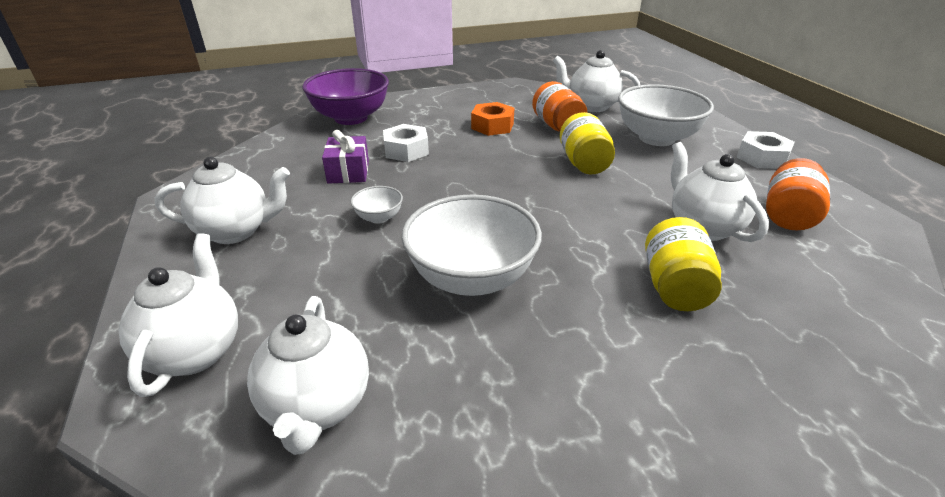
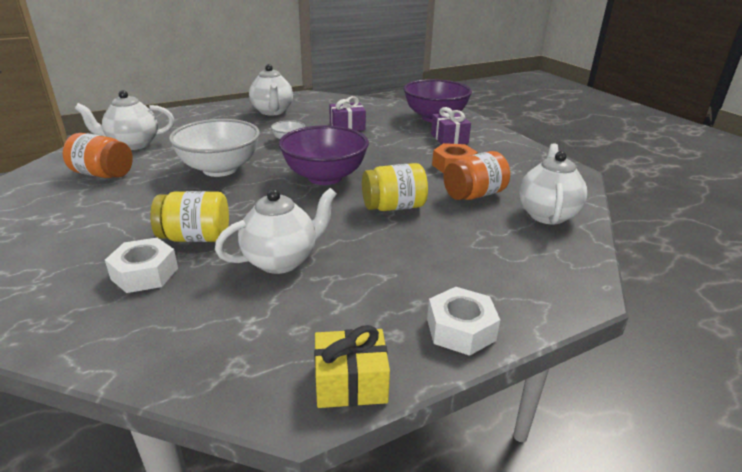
camera: 80 degrees right, 5 degrees down
white teapot [118,233,238,397] -> none
white nut [383,124,429,162] -> white nut moved to [105,238,178,293]
white bowl [618,84,714,146] -> none
orange jar [766,158,830,230] -> orange jar moved to [63,133,133,178]
none -> purple bowl [279,125,369,185]
none -> yellow gift [314,325,390,408]
none -> purple gift [431,107,471,145]

